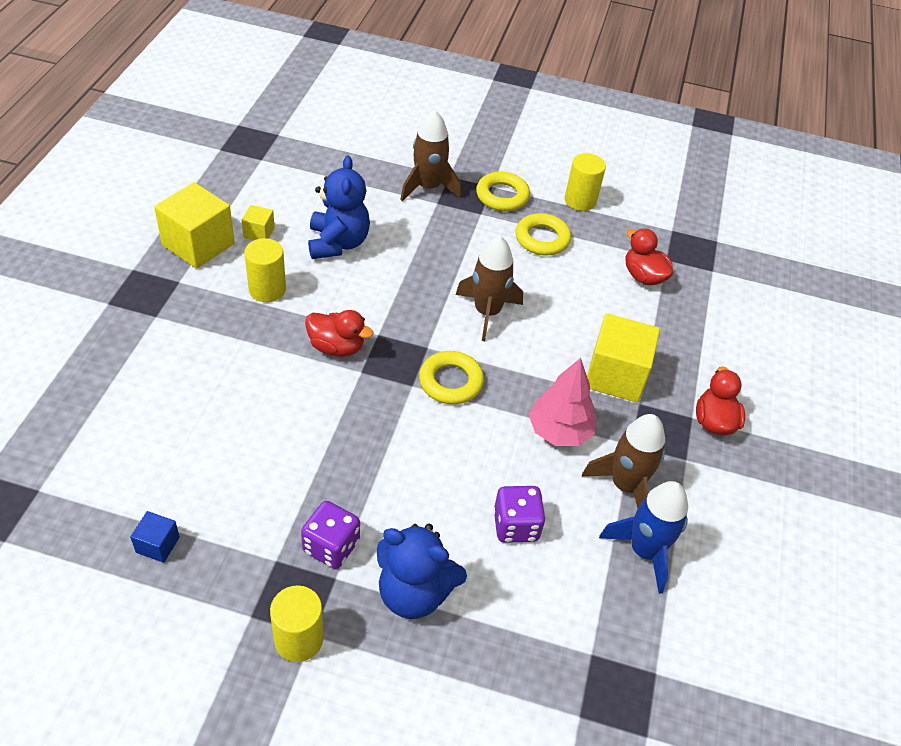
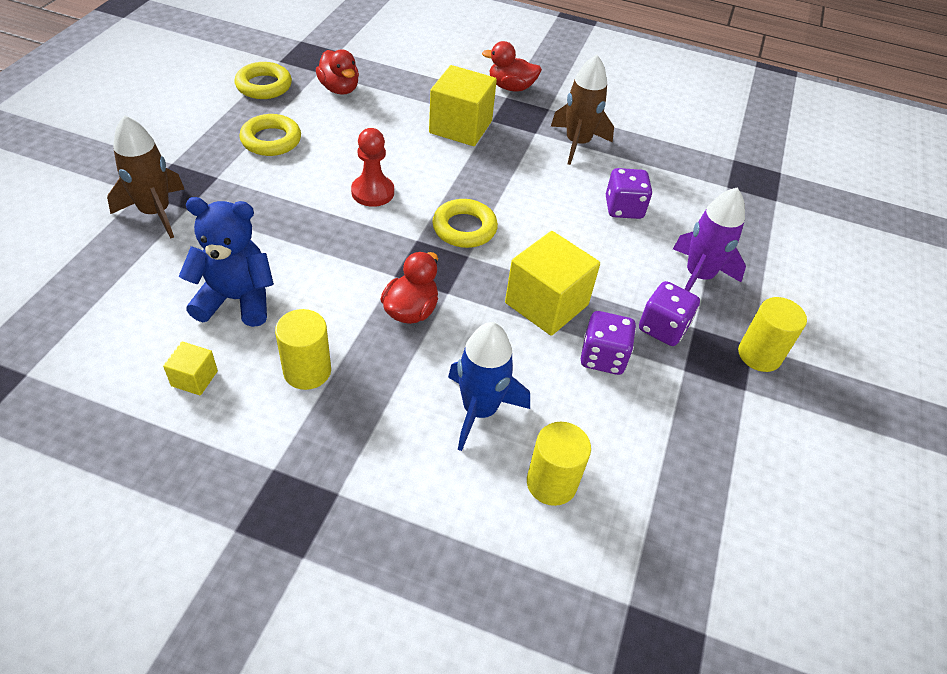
camera: 85 degrees left, 0 degrees up
blue cube [130,511,180,563] -> none
yellow cube [154,182,235,269] -> yellow cube moved to [505,231,600,336]
blue teddy bear [377,524,467,619] -> purple rocket [673,187,746,291]
brown rocket [456,236,523,341] -> red pawn [351,128,394,207]
yellow ring [476,172,530,211] -> yellow ring moved to [235,62,292,99]
pink tree [529,358,596,446] -> none
yellow cylinder [565,153,606,211] -> yellow cylinder moved to [527,422,591,506]
blue rocket [599,481,688,594] -> blue rocket moved to [448,322,530,451]
red duck [626,229,673,285] -> red duck turned 90 degrees counterclockwise [316,50,359,95]
none -> purple dice [581,311,636,375]

